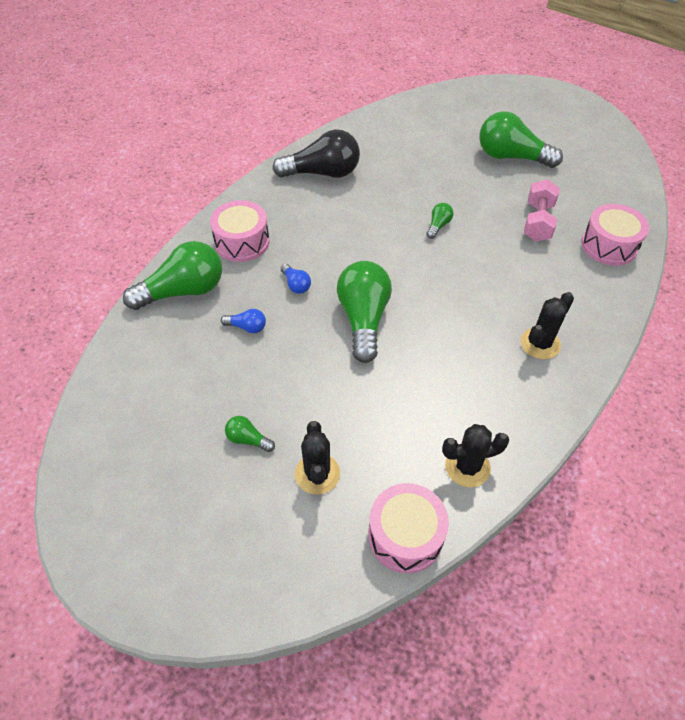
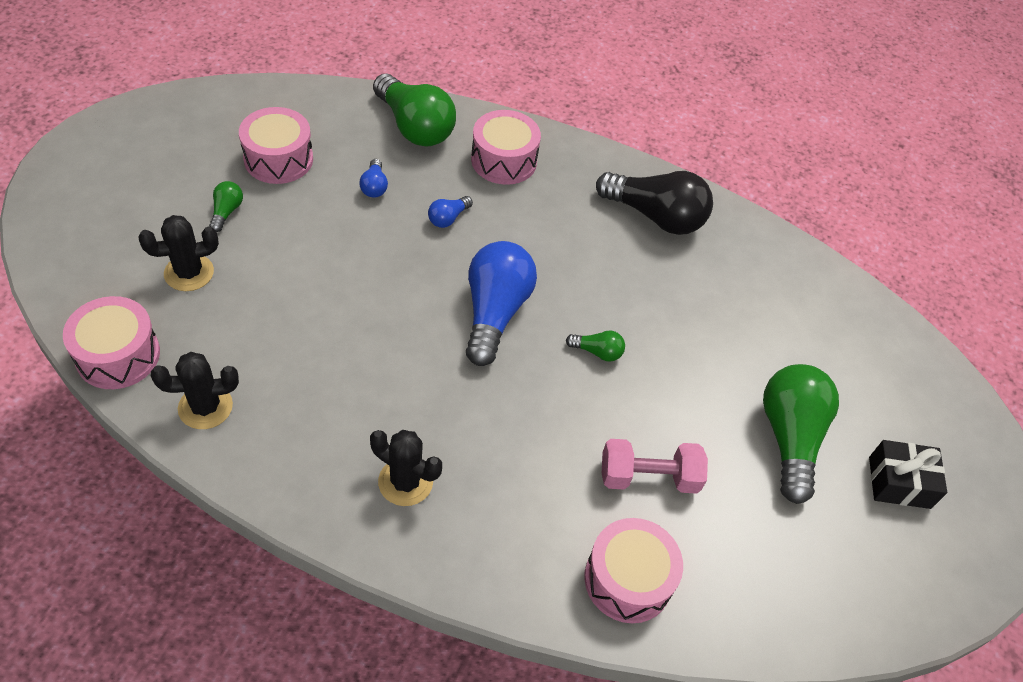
camera: 70 degrees right, 0 degrees up
black light bulb [272,129,360,178] -> black light bulb turned 45 degrees counterclockwise [596,171,713,235]
green light bulb [337,261,392,363] -> none
black cactus [442,424,509,487] -> black cactus turned 75 degrees counterclockwise [151,352,239,429]
none -> pink drum [239,107,313,184]
none -> blue light bulb [466,241,537,366]
none -> black gift [869,440,947,509]

